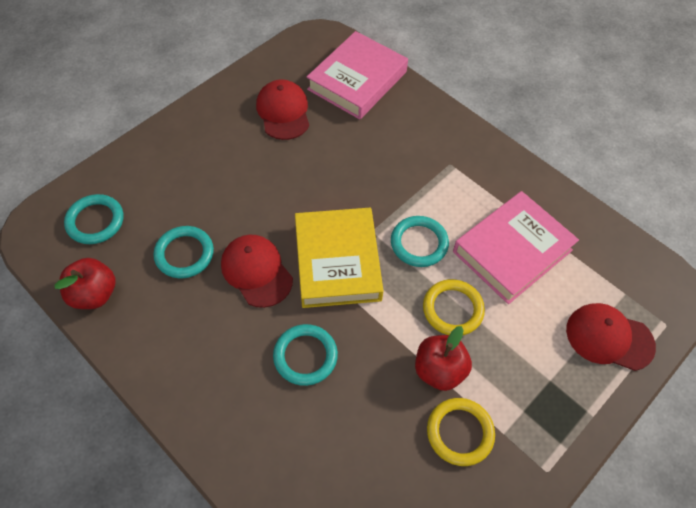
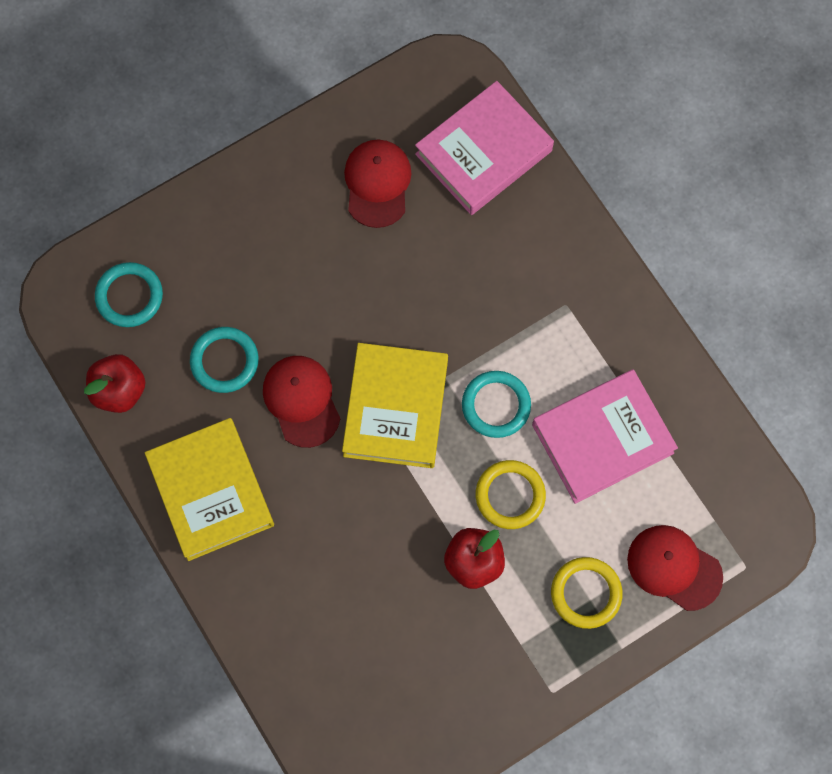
camera: 15 degrees right, 15 degrees up
turquoise ring [273,324,338,386] -> none
yellow ring [427,398,495,466] -> yellow ring moved to [551,557,623,629]
none -> yellow book [145,418,274,561]

